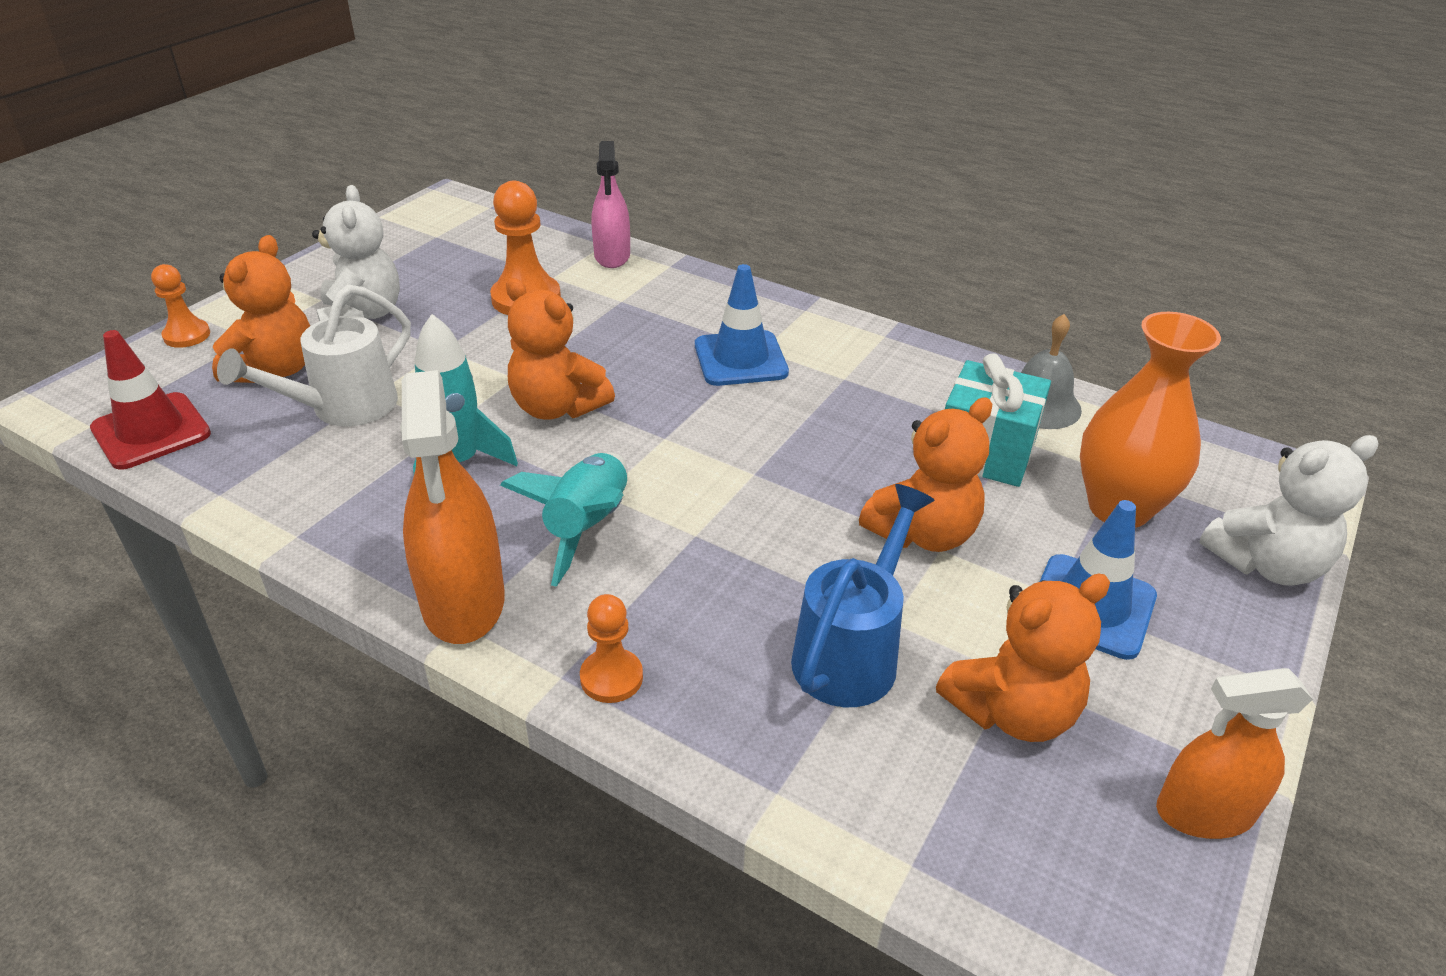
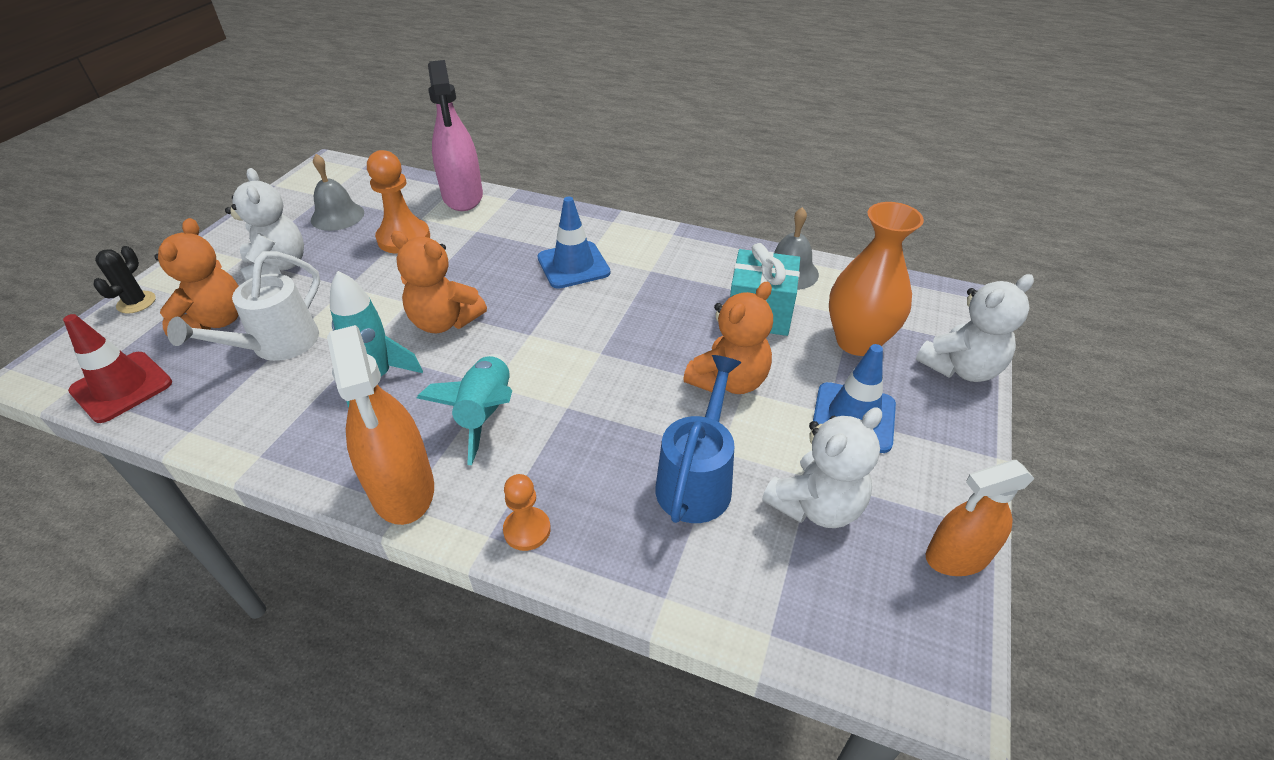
camera: 10 degrees left, 5 degrees up
orange pawn [151,264,210,348] -> black cactus [94,246,156,314]
pink spray bottle [591,141,630,268] -> pink spray bottle [428,60,483,211], size x1.50
orange teddy bear [936,574,1110,742] -> white teddy bear [762,408,882,528]
none -> grey bell [311,154,364,231]

